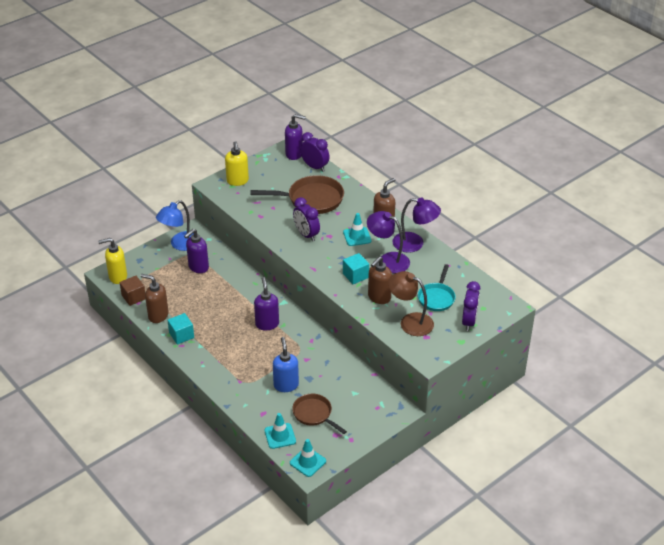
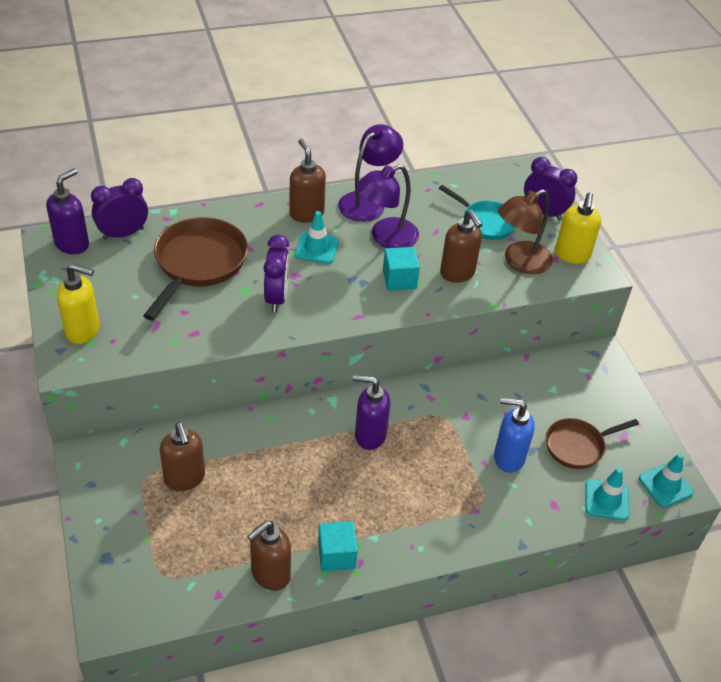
camera: 70 degrees left, 5 degrees up
yellow soap dispenser [98,238,127,284] -> yellow soap dispenser moved to [555,192,602,264]
brown cube [120,276,145,306] -> none
blue lamp [156,200,194,251] -> none
purple soap dispenser [184,229,209,273] -> brown soap dispenser [160,423,205,491]
purple clock [293,197,320,241] -> purple clock turned 75 degrees counterclockwise [264,235,289,312]

